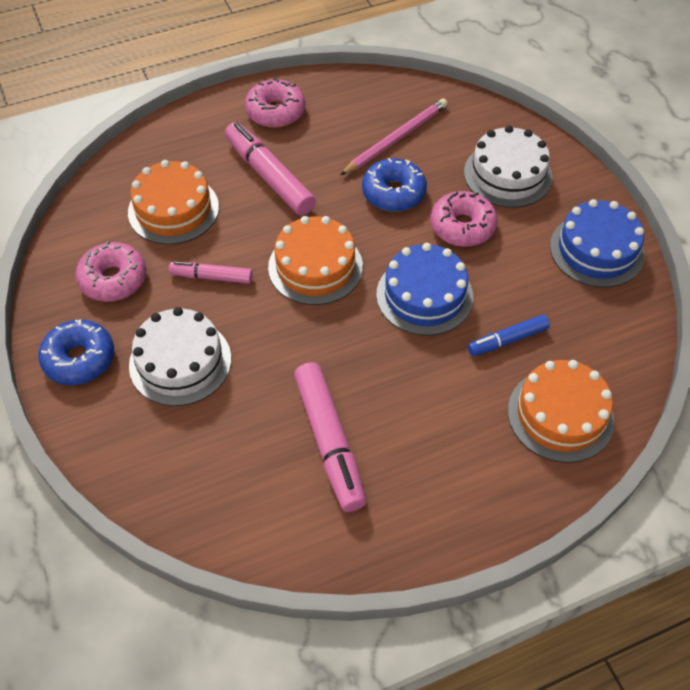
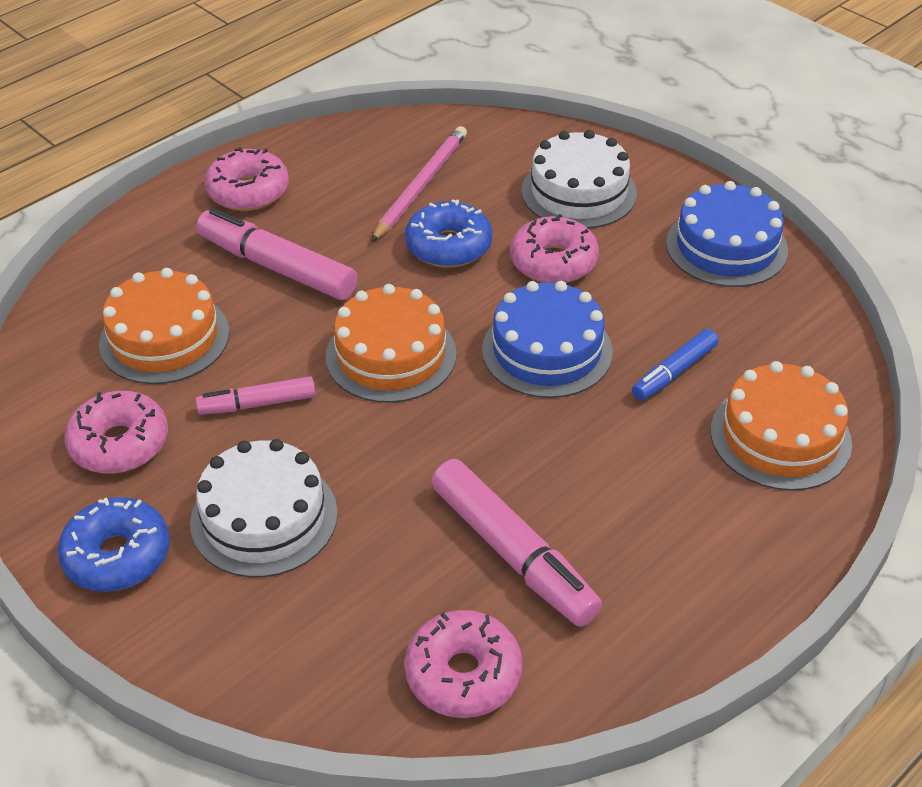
camera: 20 degrees left, 10 degrees down
none -> pink donut [404,610,522,718]

